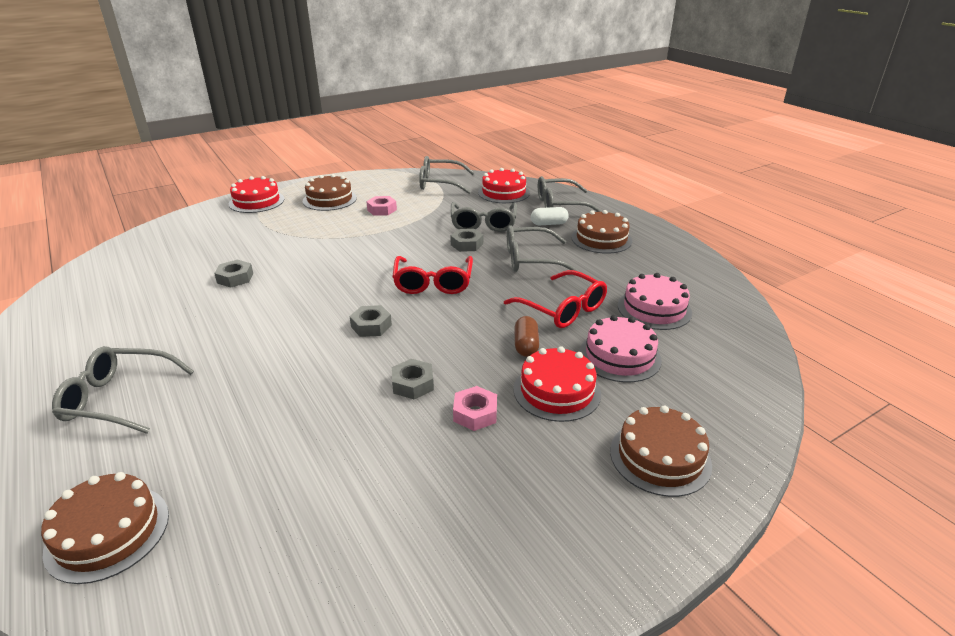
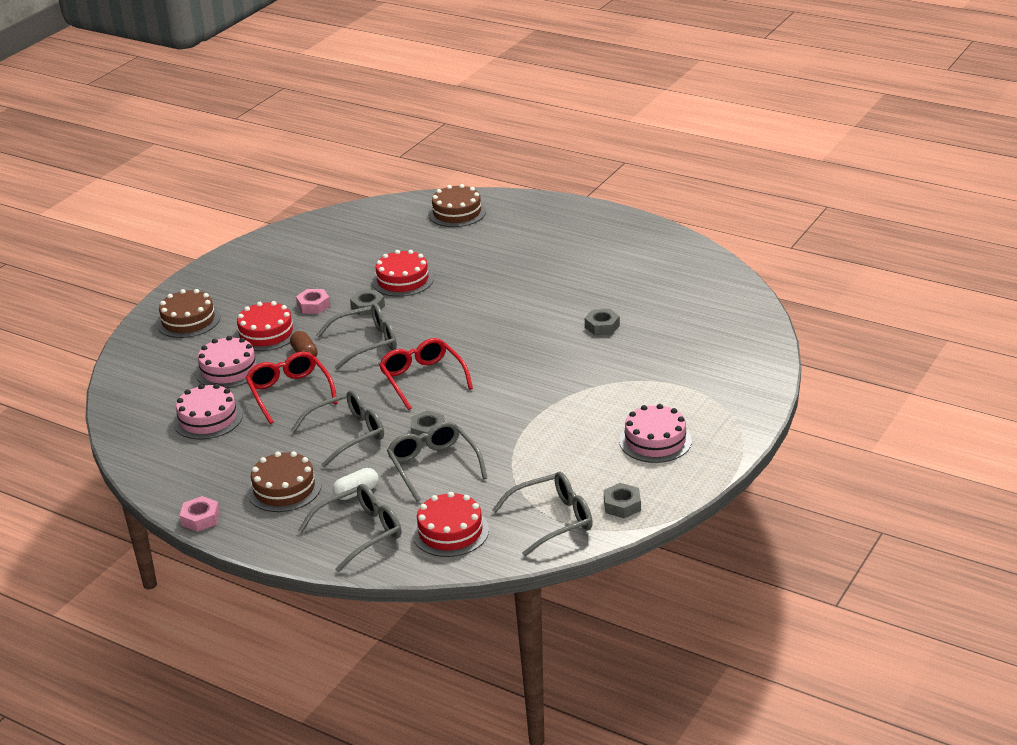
camera: 155 degrees right, 0 degrees up
grey glasses [52,346,194,434] -> grey glasses moved to [316,303,397,370]
red cake [229,176,284,213] -> red cake moved to [372,250,434,297]
brown cake [303,174,357,211] -> pink cake [619,404,692,463]
grey nut [350,305,392,337] -> grey nut moved to [604,483,641,518]
pink nut [366,196,397,216] -> pink nut moved to [180,496,220,532]
red glasses [504,270,607,328] -> red glasses turned 45 degrees clockwise [245,352,338,424]

